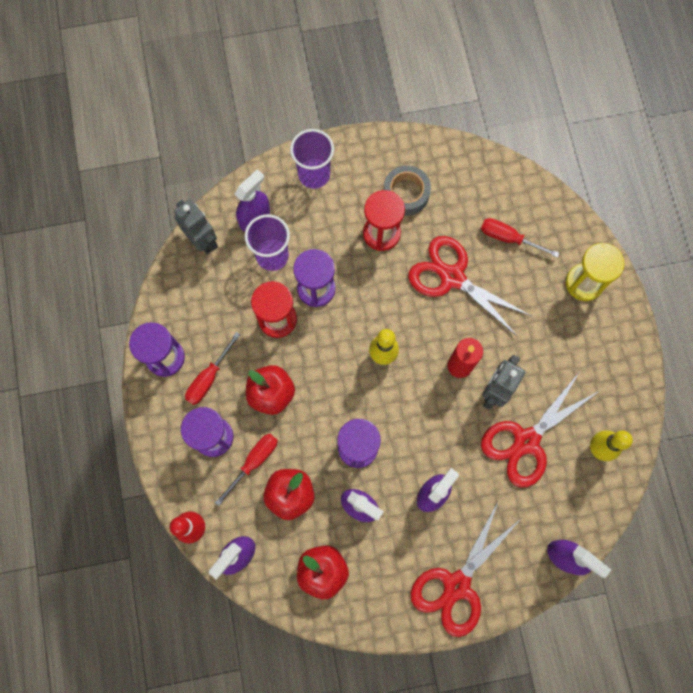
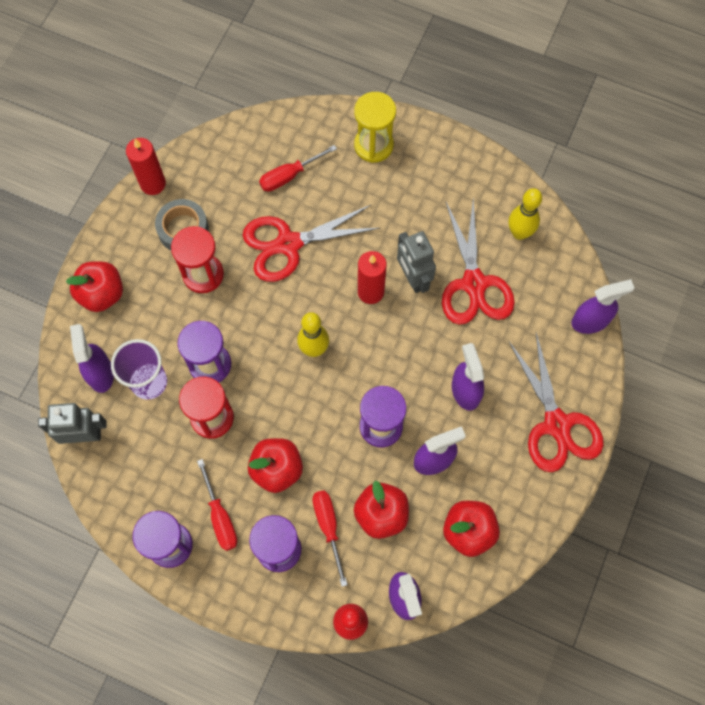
camera: 55 degrees left, 5 degrees down
purple cup [290,129,334,189] -> red apple [66,261,123,312]
none -> red candle [126,138,166,195]

